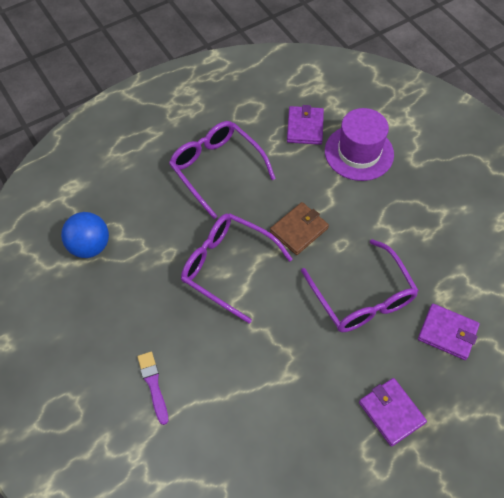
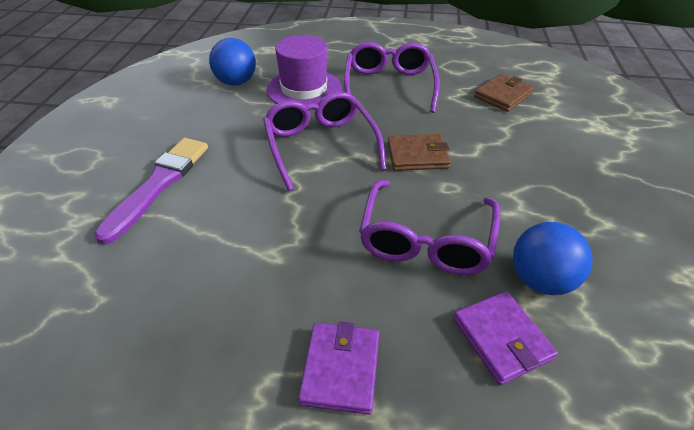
camera: 40 degrees right, 15 degrees down
purple brush [137,352,168,425] -> purple brush [94,138,208,245], size x1.77
purple wallet [287,105,324,145] -> brown wallet [474,74,534,112]
purple hat [325,108,394,181] -> purple hat moved to [266,35,342,105]
none -> blue ball [513,222,593,295]

